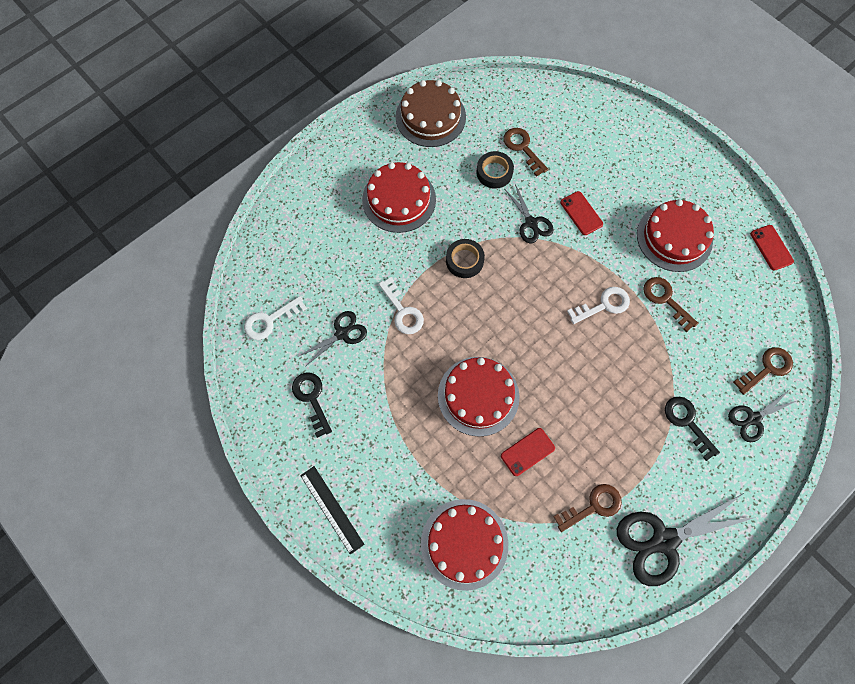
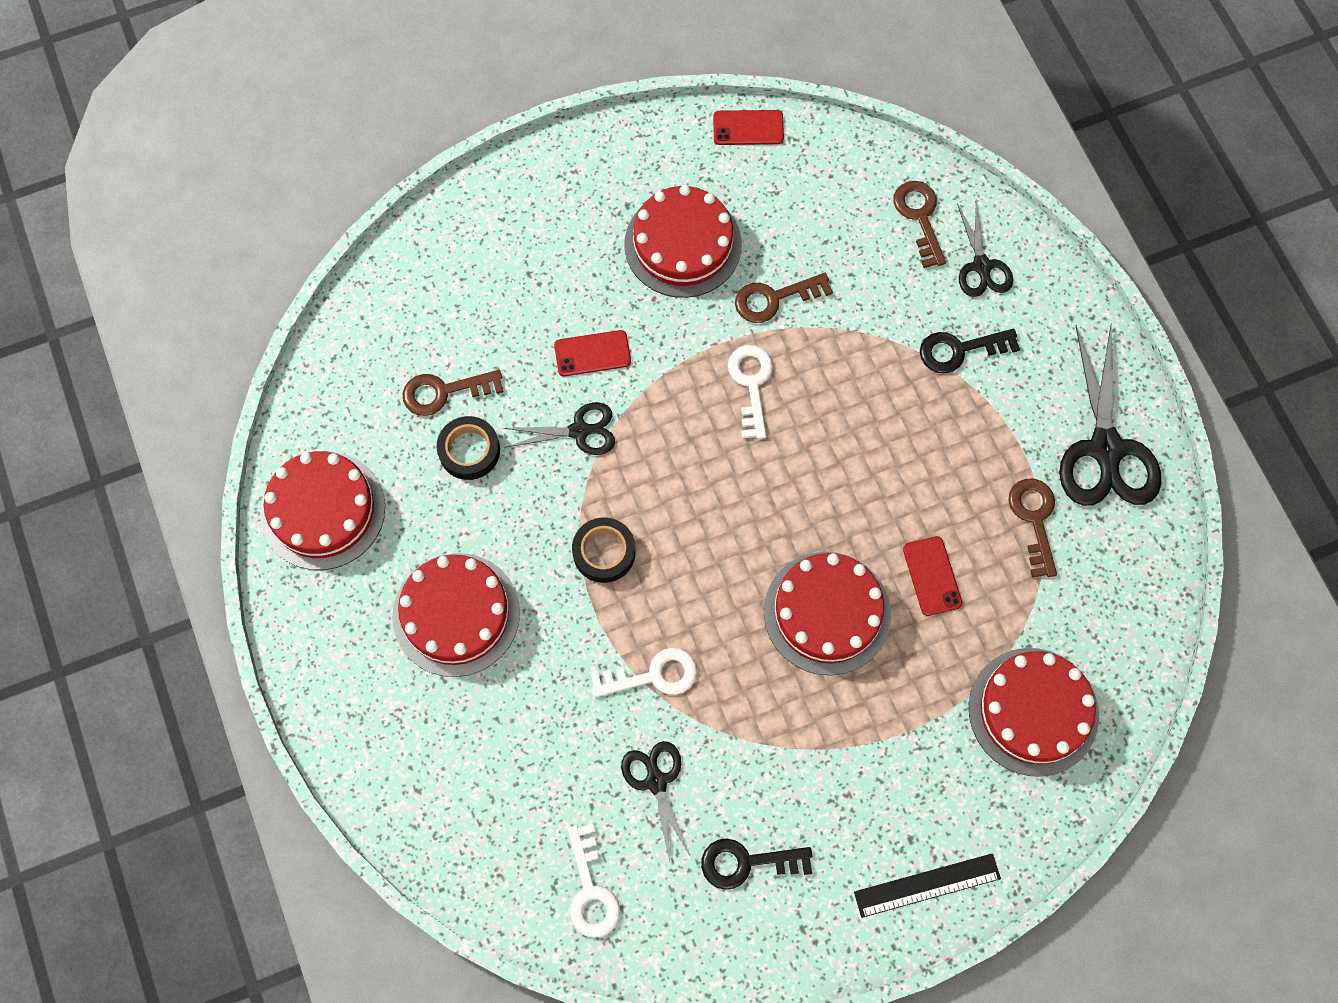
camera: 70 degrees left, 0 degrees up
brown cake [396,80,466,147] -> red cake [260,451,385,570]

